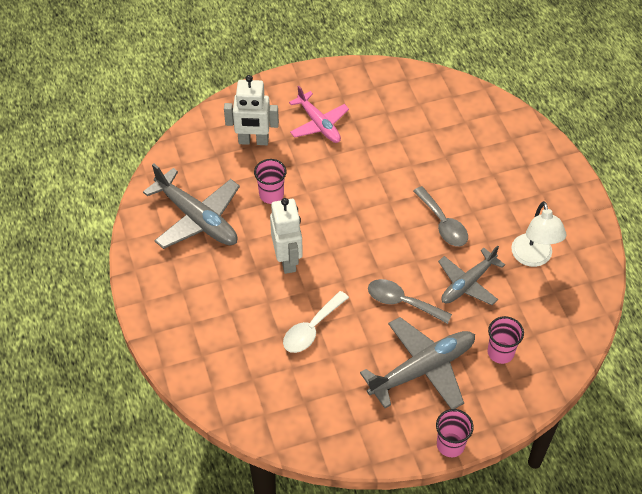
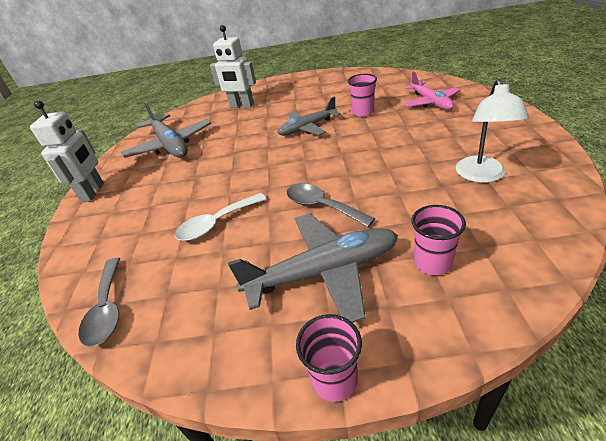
camera: 20 degrees right, 15 degrees down
pink cup [254,159,287,204] -> pink cup moved to [348,74,377,117]
white robot [270,198,303,274] -> white robot moved to [30,100,104,202]
pink plane [289,85,349,143] -> pink plane moved to [403,71,460,110]
grey spoon [413,186,468,246] -> grey spoon moved to [78,258,120,347]
grey plane [438,245,505,305] -> grey plane moved to [277,96,341,136]

